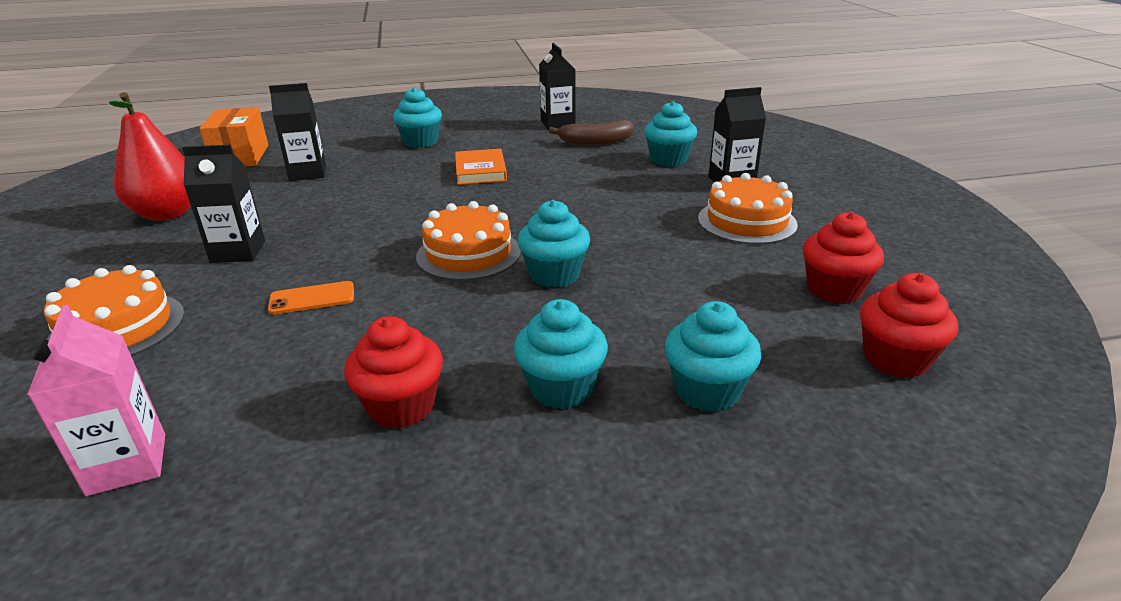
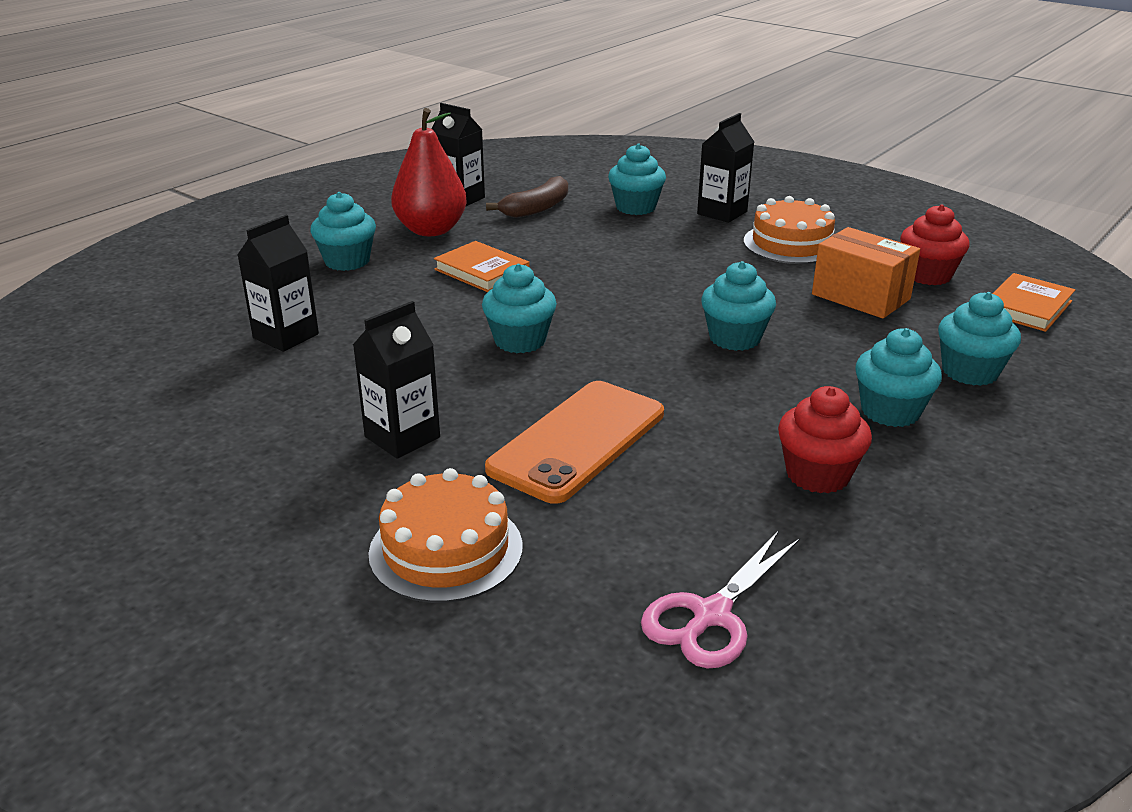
camera: 40 degrees left, 0 degrees up
pink carton [27,305,165,496] -> pink scissors [641,531,800,669]
red pear [109,92,191,221] -> red pear moved to [391,108,466,236]
orange box [199,107,268,166] -> orange box moved to [812,227,920,319]
orange phone [268,281,354,315] -> orange phone [485,381,664,504], size x2.12
orange cake [416,201,521,281] -> none
red cupcake [860,273,958,378] -> orange book [992,273,1075,332]
none -> turquoise cupcake [482,264,557,353]

